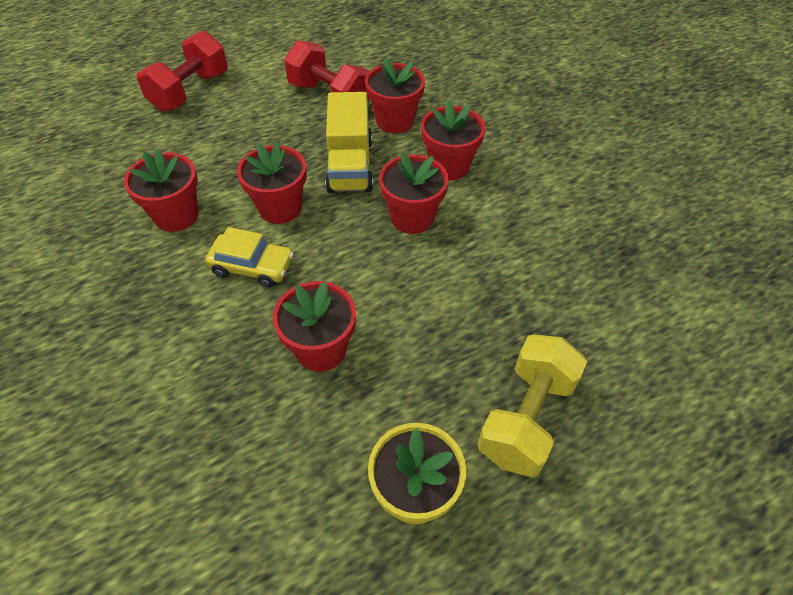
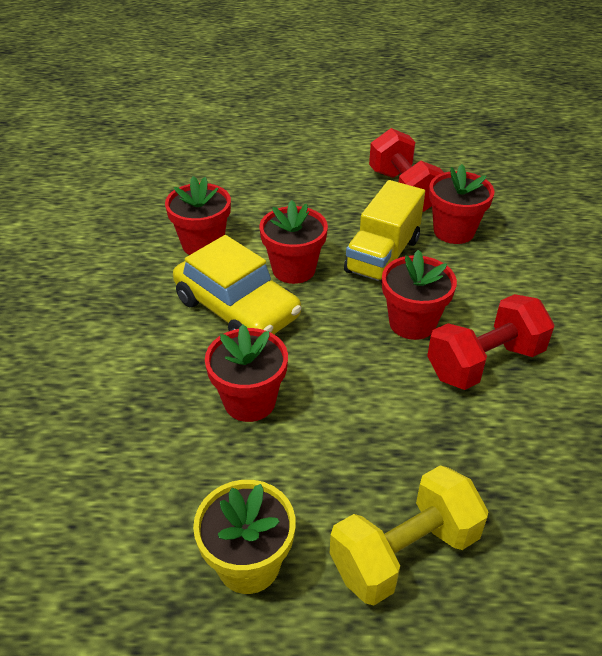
camera: 30 degrees right, 10 degrees down
red dumbbell [137,30,228,112] -> red dumbbell moved to [427,294,554,390]
yellow car [205,227,294,287] -> yellow car [173,235,301,334], size x1.63
red flower pot [421,100,486,181] -> none

